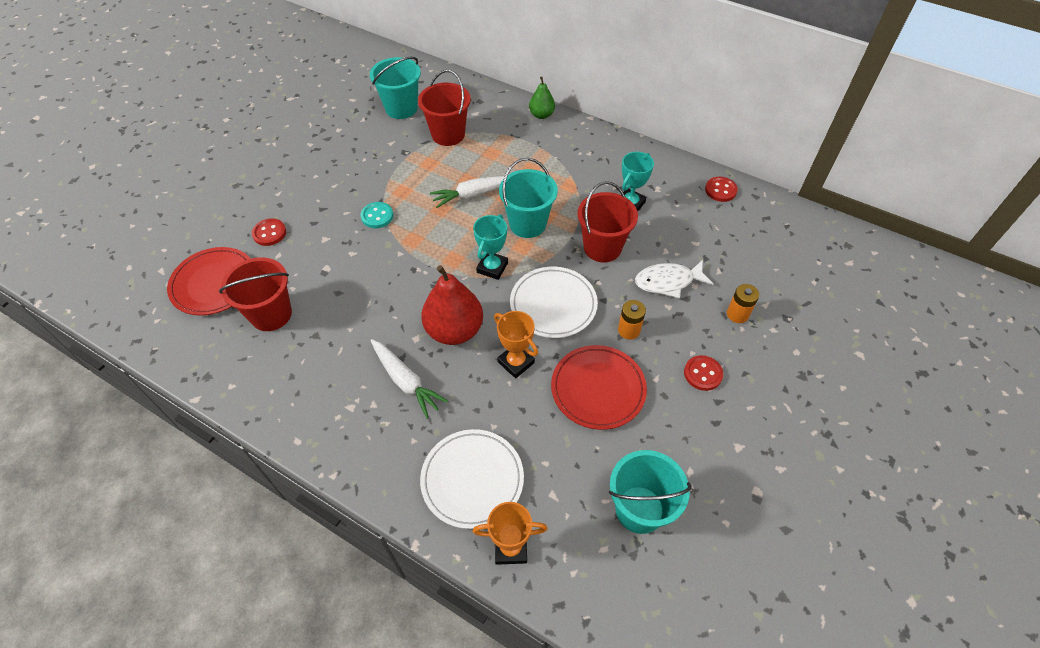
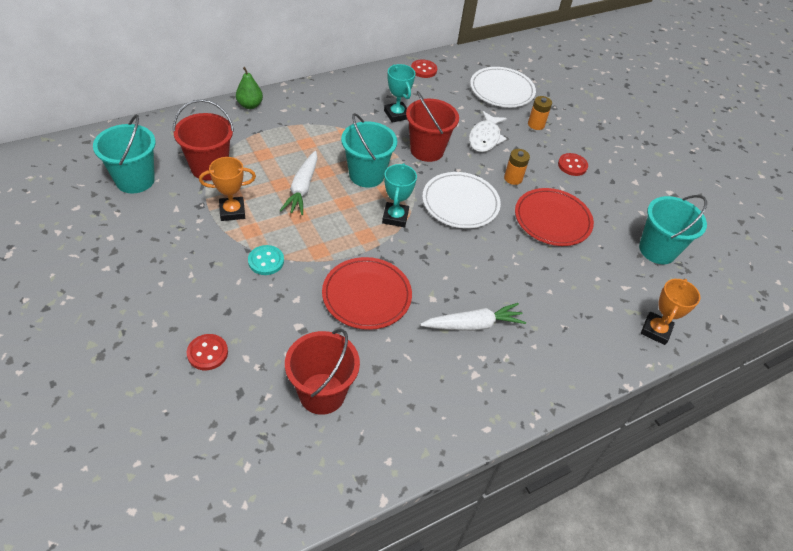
camera: 65 degrees left, 5 degrees down
red plate [167,247,251,315] -> red plate moved to [322,257,412,330]
white plate [420,429,524,529] -> white plate moved to [470,67,536,107]
red pear [421,265,483,345] -> none
turquoise trophy [473,214,508,280] -> turquoise trophy turned 45 degrees clockwise [382,163,417,227]
orange trophy [494,311,538,378] -> orange trophy moved to [199,157,256,221]

